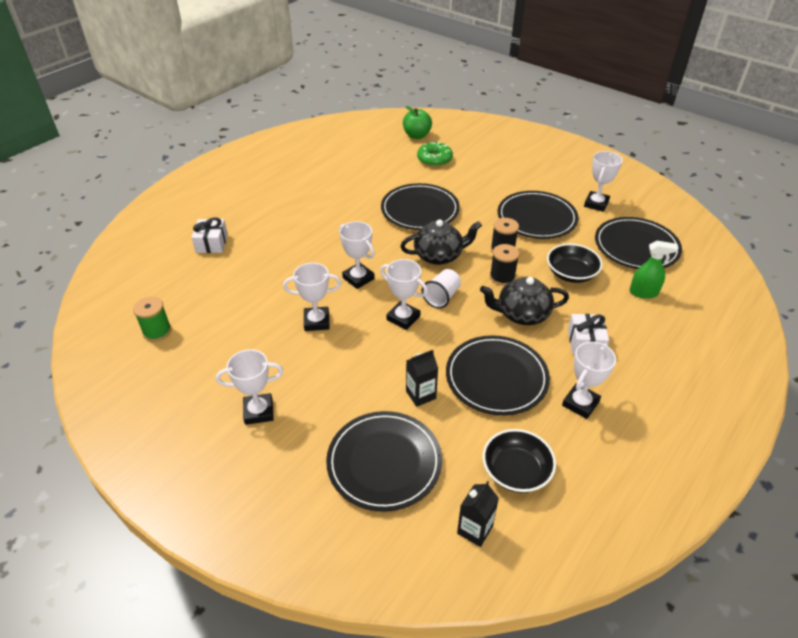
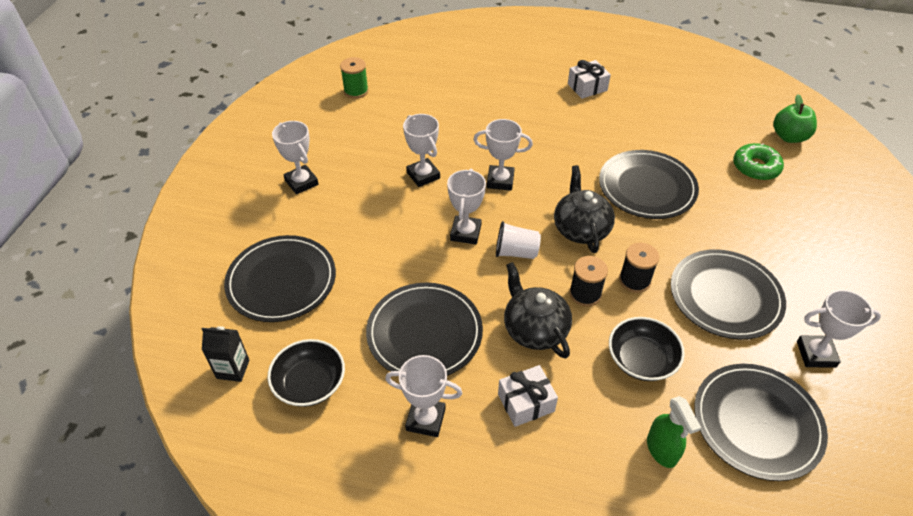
camera: 65 degrees right, 5 degrees up
white gift [191,217,228,253] -> white gift moved to [568,60,611,99]
white trophy [339,221,375,289] -> white trophy turned 75 degrees clockwise [473,119,533,191]
black teapot [400,219,482,265] -> black teapot turned 150 degrees counterclockwise [554,165,615,253]
black carton [406,350,438,407] -> none

